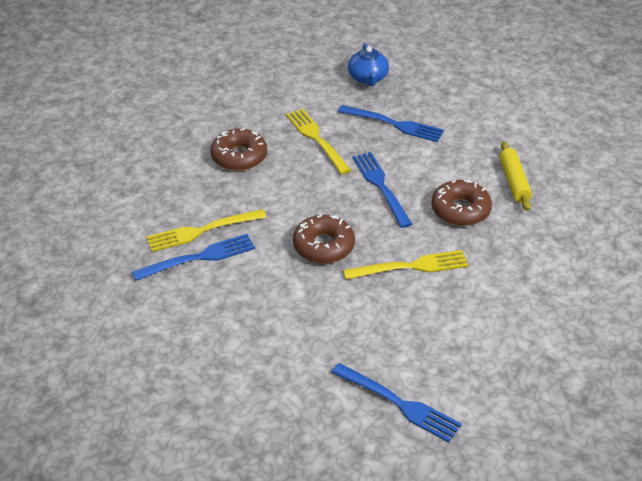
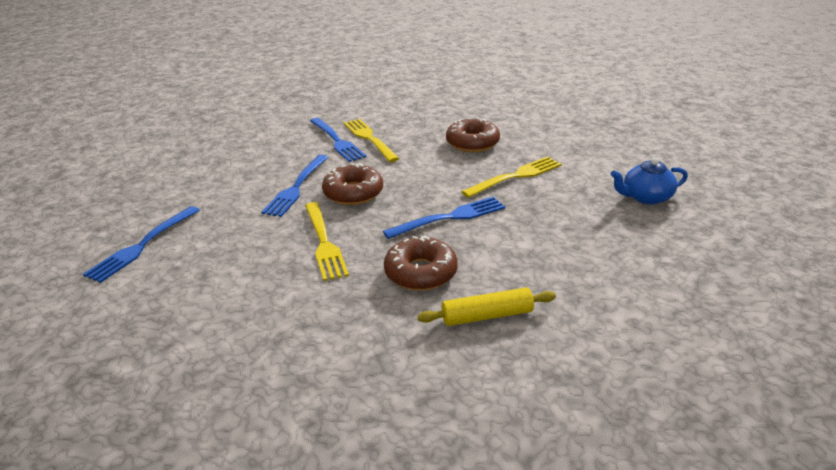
camera: 85 degrees right, 10 degrees down
blue fork [338,105,444,142] -> blue fork moved to [261,155,328,217]

